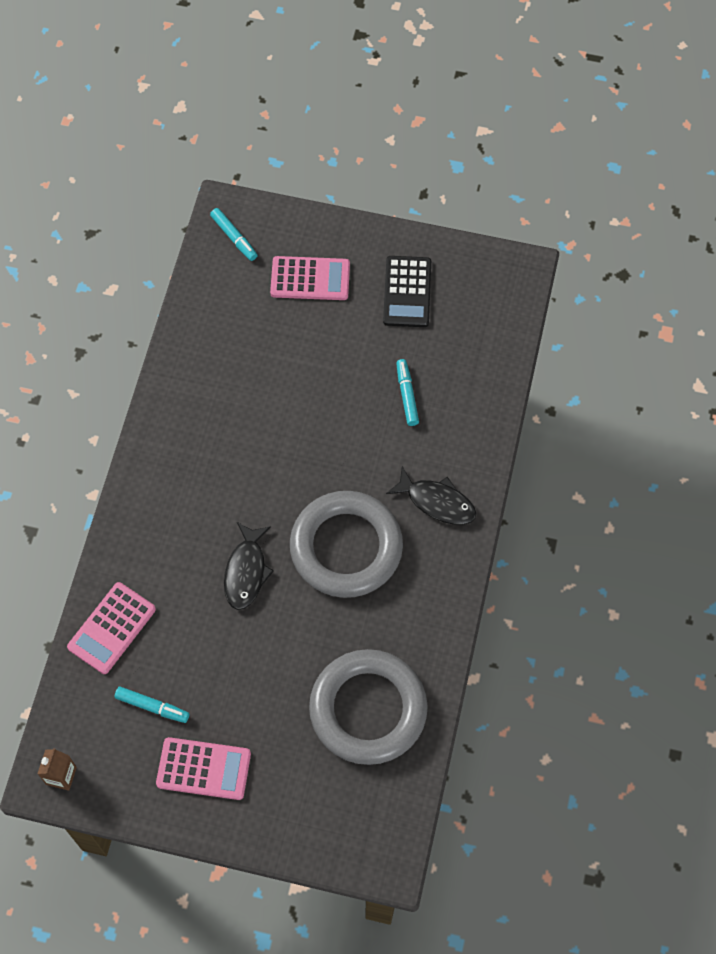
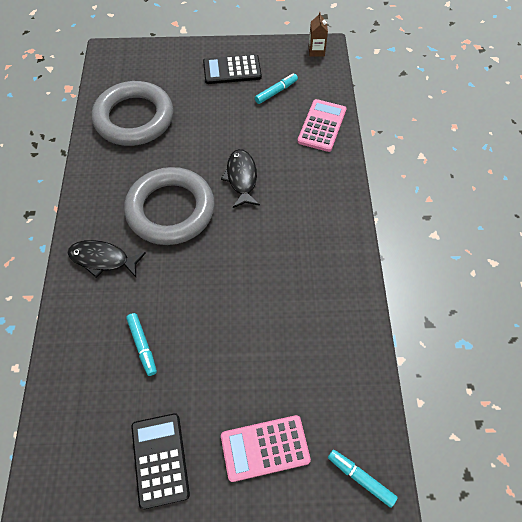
camera: 165 degrees right, 5 degrees down
turquoise marker [115,686,189,723] -> turquoise marker turned 135 degrees clockwise [255,74,298,104]
pink calculator [156,737,251,800] -> black calculator [203,54,262,84]

